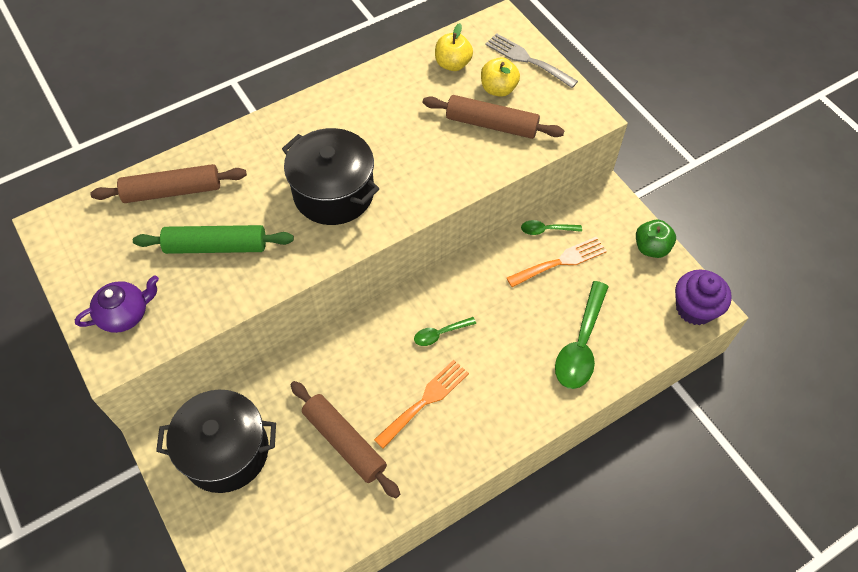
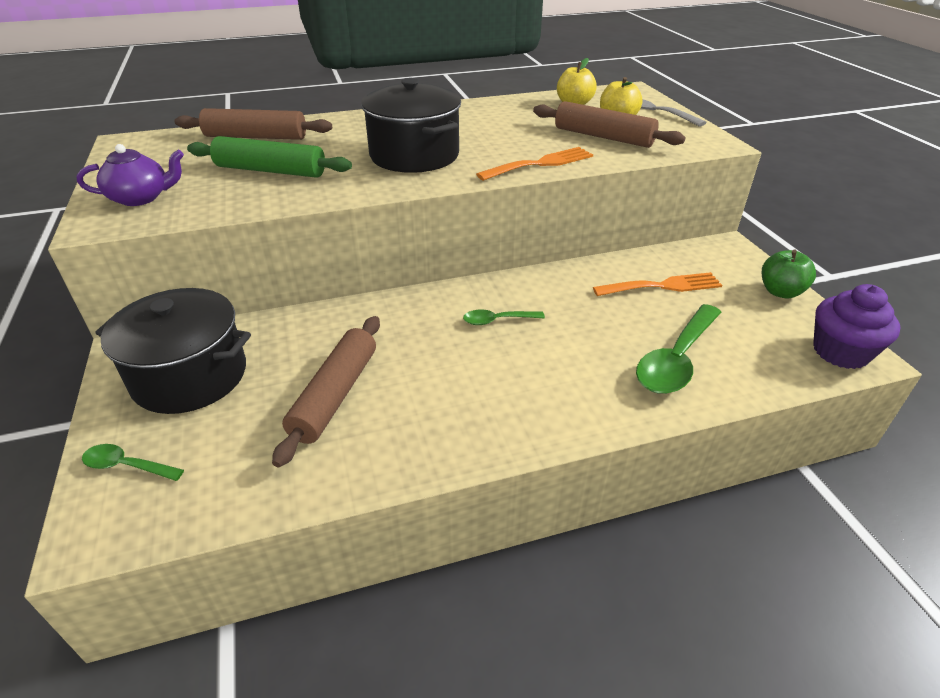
camera: 15 degrees right, 20 degrees down
brown rolling pin [291,381,400,498] -> brown rolling pin turned 45 degrees clockwise [272,316,380,468]
orange fork [374,360,469,449] -> orange fork moved to [476,147,593,181]
green spoon [521,220,582,235] -> green spoon moved to [82,444,184,481]

